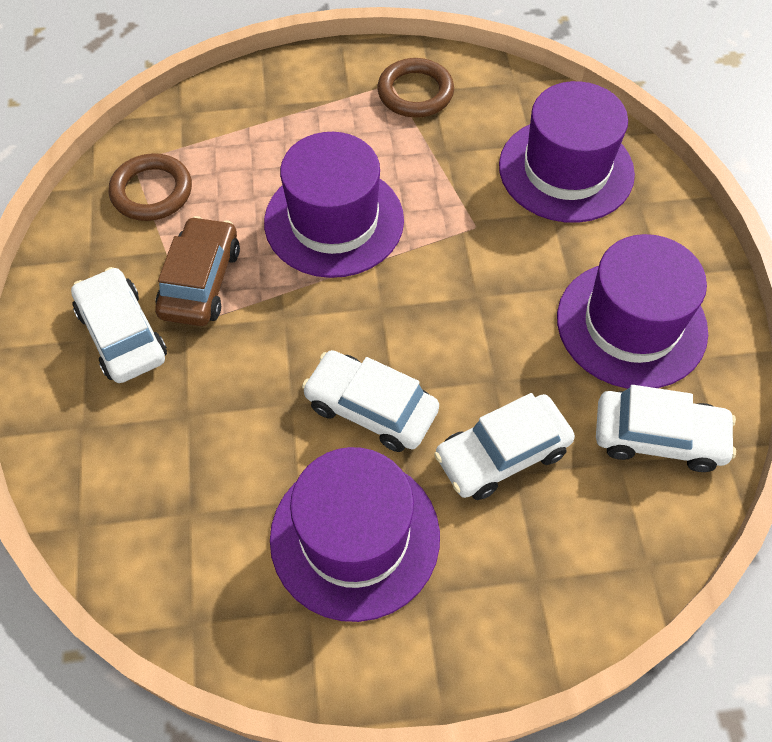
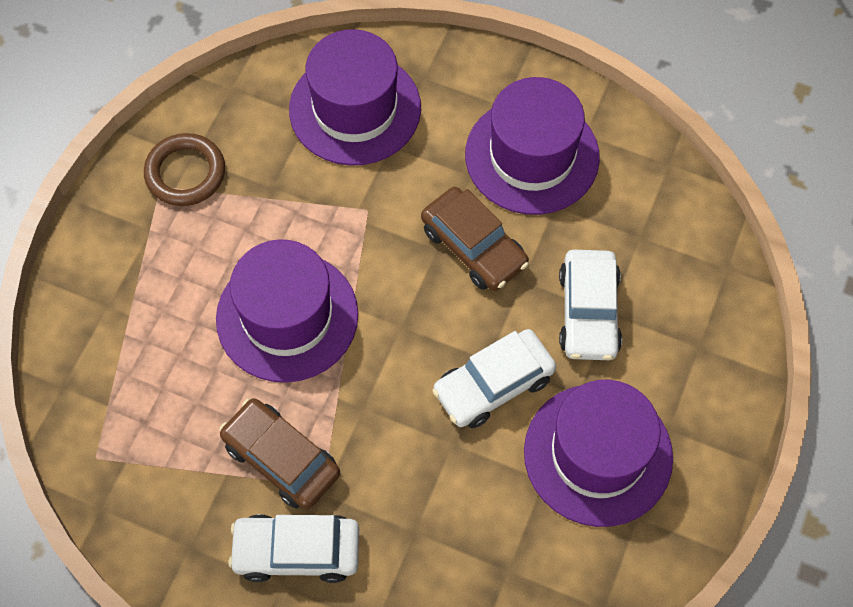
camera: 60 degrees left, 5 degrees up
brown ring [109,153,192,221] -> none
white car [596,385,736,472] -> none
none -> brown car [421,187,529,291]

